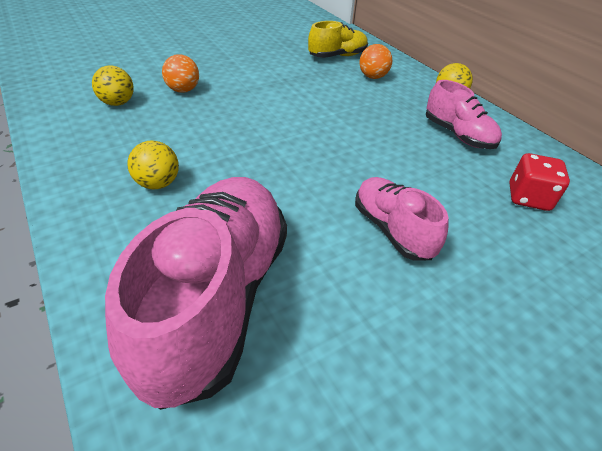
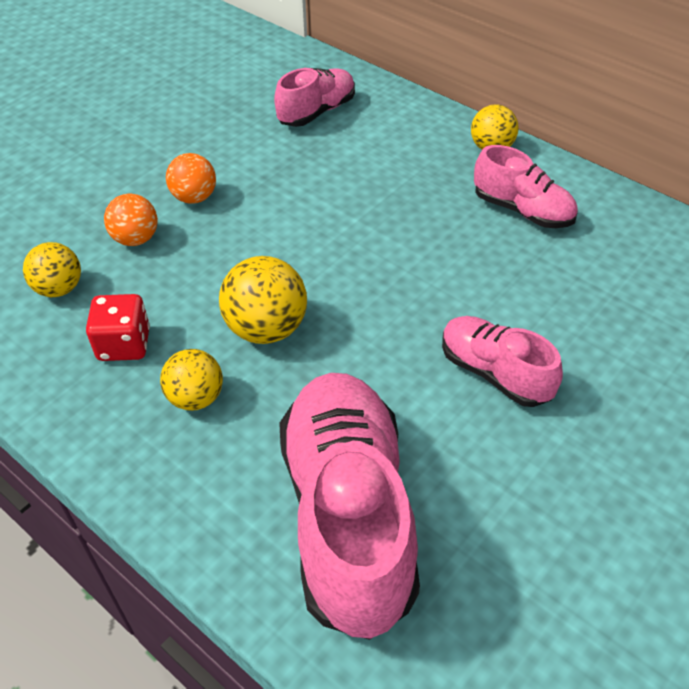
camera: 15 degrees left, 5 degrees up
yellow shoe [308,21,368,58] -> pink shoe [274,68,355,127]
orange ball [359,44,392,79] -> orange ball moved to [166,153,216,204]
red dice [510,153,570,211] -> red dice moved to [86,294,150,361]
none -> yellow ball [219,256,307,344]

